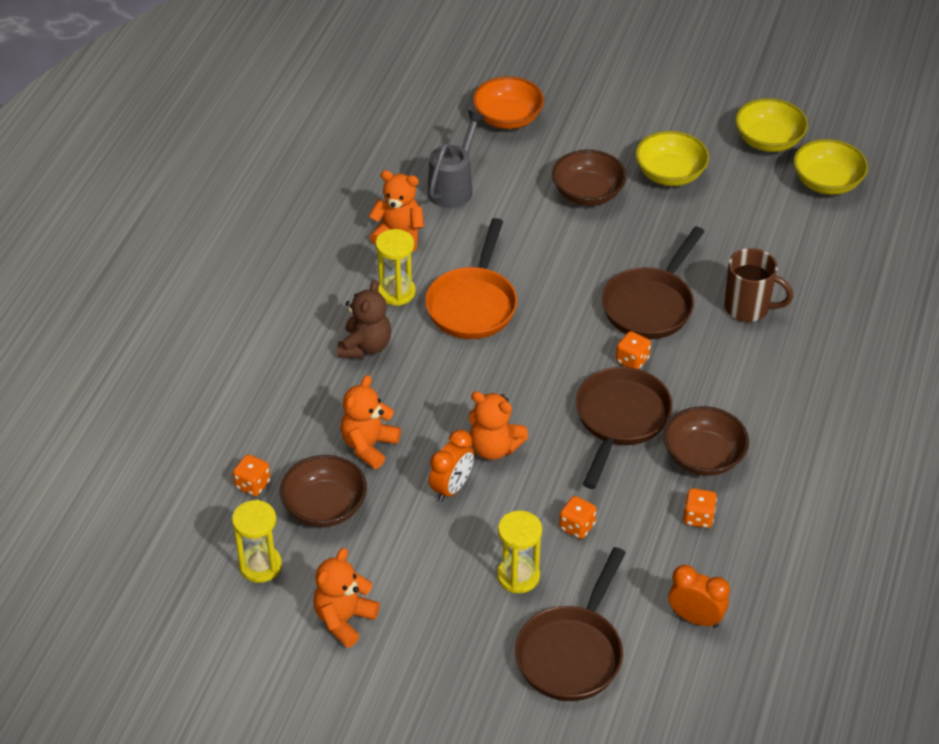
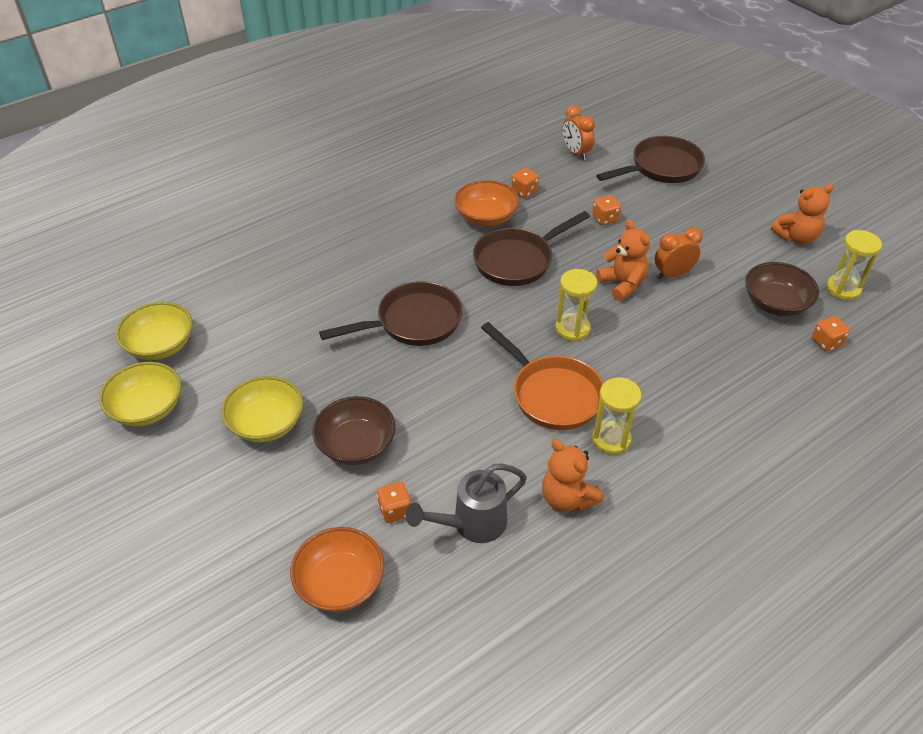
camera: 145 degrees left, 0 degrees up
brown teddy bear [338,280,391,358] -> none
orange teddy bear [340,375,401,469] -> none
orange pan [425,218,517,339] -> orange pan turned 90 degrees clockwise [481,322,604,430]
yellow hourglass [497,511,542,593] -> yellow hourglass moved to [555,269,597,341]
orange dice [616,331,651,369] -> orange dice moved to [377,482,411,523]
brown bowl [664,406,749,476] -> orange bowl [454,180,519,227]
brown mug [724,248,793,322] -> none

